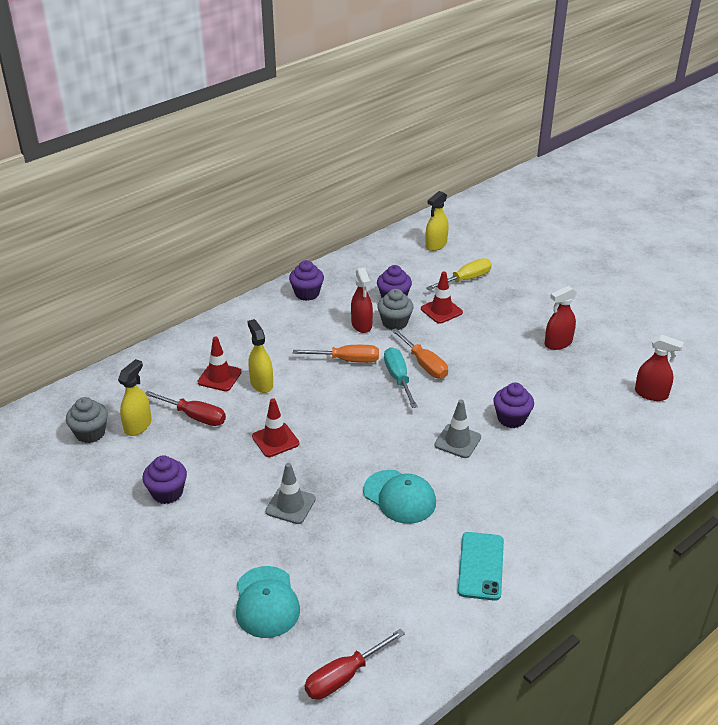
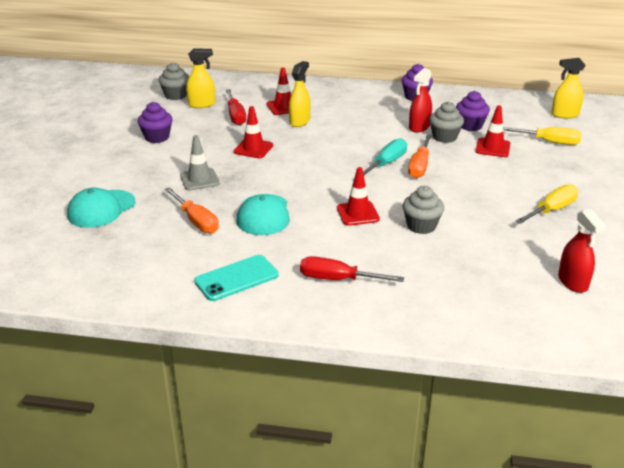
camera: 50 degrees right, 5 degrees down
orange screwdriver [293,345,379,363] -> orange screwdriver moved to [164,187,219,234]
red screwdriver [305,629,405,700] -> red screwdriver moved to [300,256,404,282]
grey traffic cone [434,400,481,458] -> red traffic cone [337,167,380,226]
purple cupcake [493,383,534,428] -> grey cupcake [403,186,444,234]
red spray bottle [545,286,577,350] -> yellow screwdriver [515,184,578,224]

